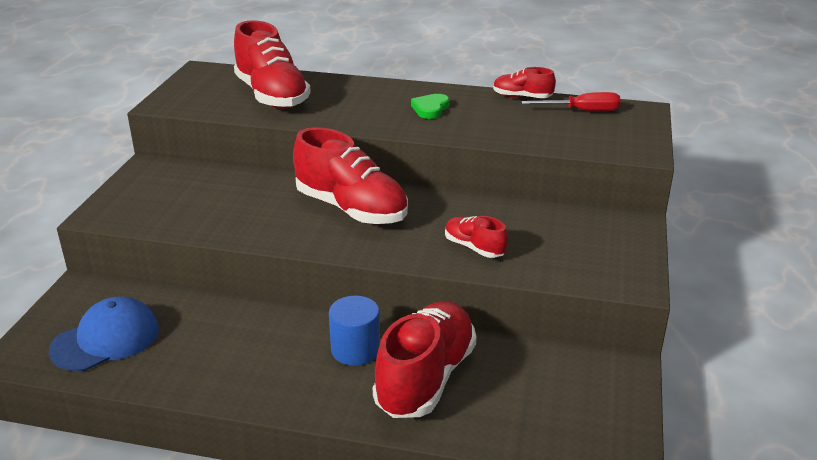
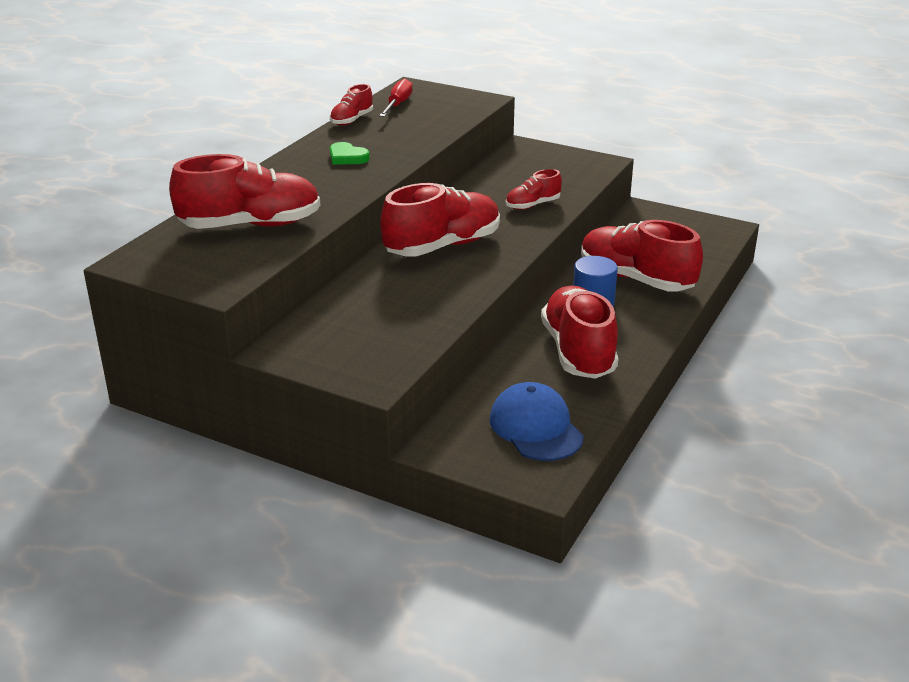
camera: 75 degrees left, 0 degrees up
none -> red shoe [541,286,618,379]

